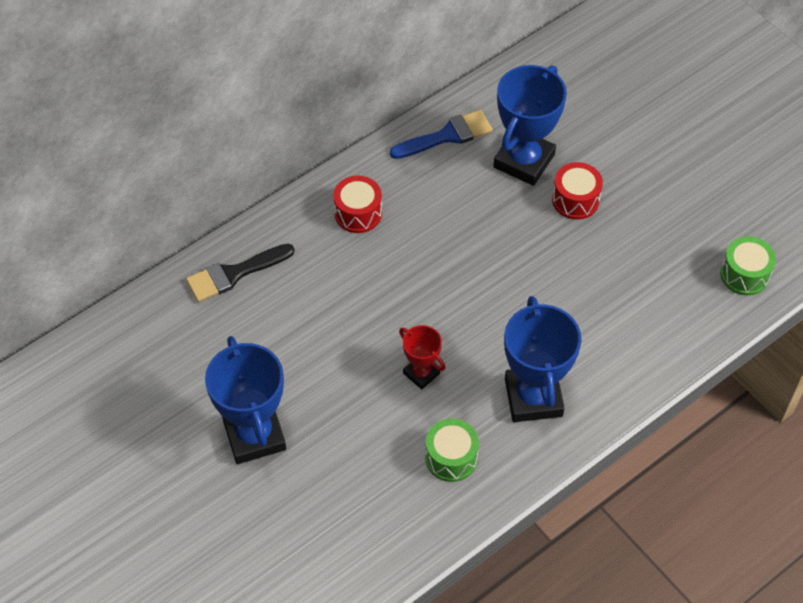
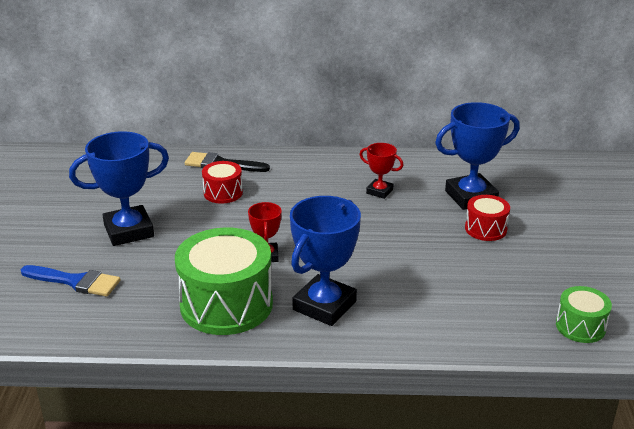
camera: 40 degrees right, 25 degrees down
blue trophy [205,336,286,464] -> blue trophy turned 45 degrees clockwise [69,131,169,246]
red drum [333,176,382,233] -> red drum moved to [202,161,243,204]
blue brush [390,110,492,159] -> blue brush moved to [20,265,120,297]
green drum [425,418,479,482] -> green drum [175,227,273,335], size x1.97
none -> red trophy [359,143,404,199]

